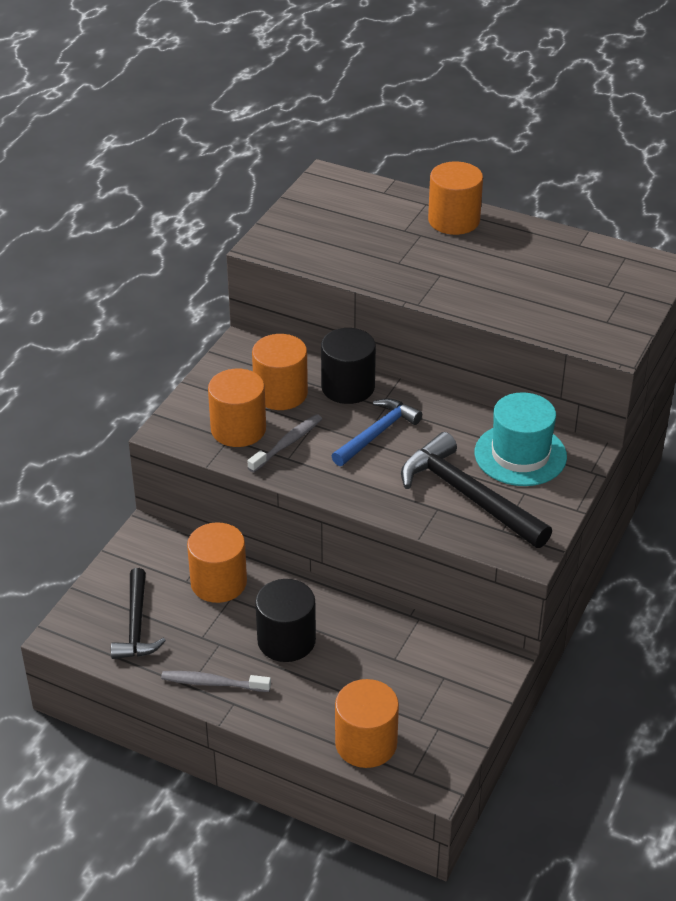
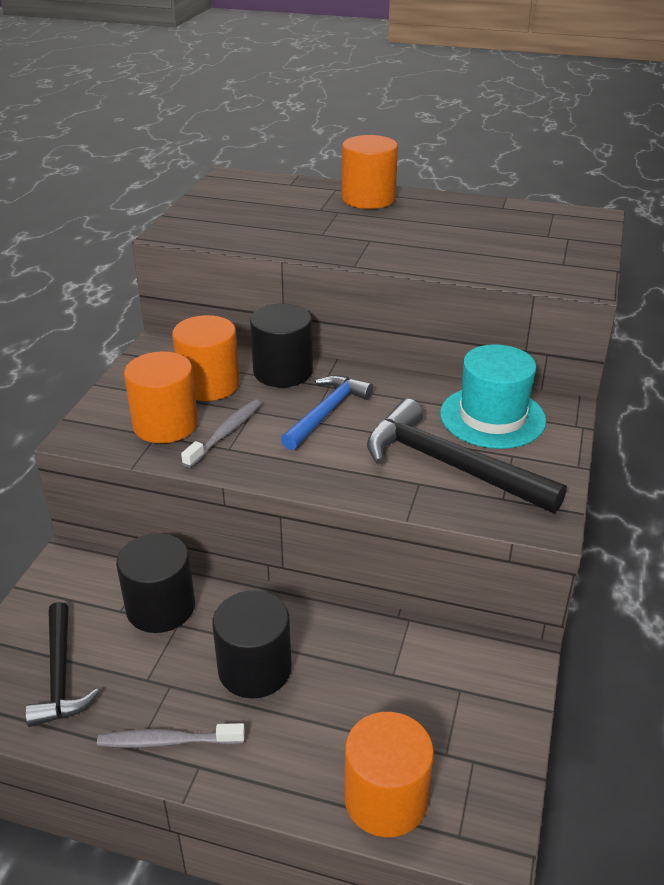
camera: 10 degrees left, 5 degrees down
orange cylinder [187,522,247,603] -> black cylinder [116,533,195,633]

